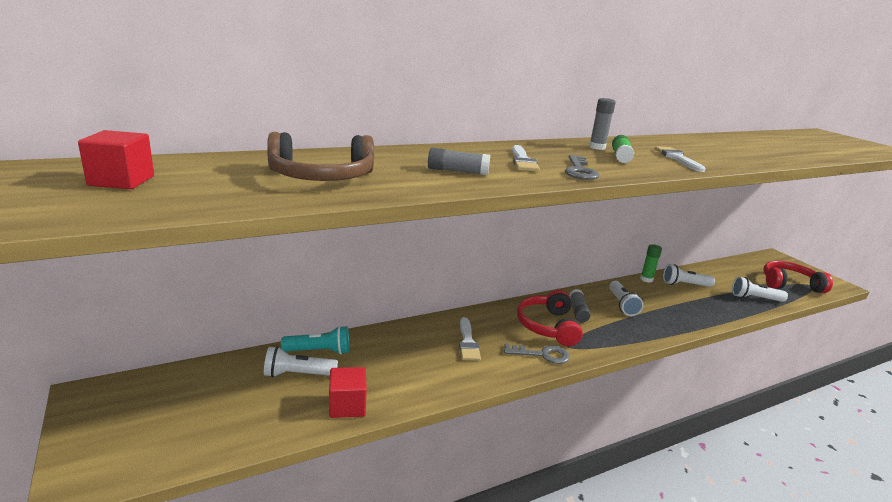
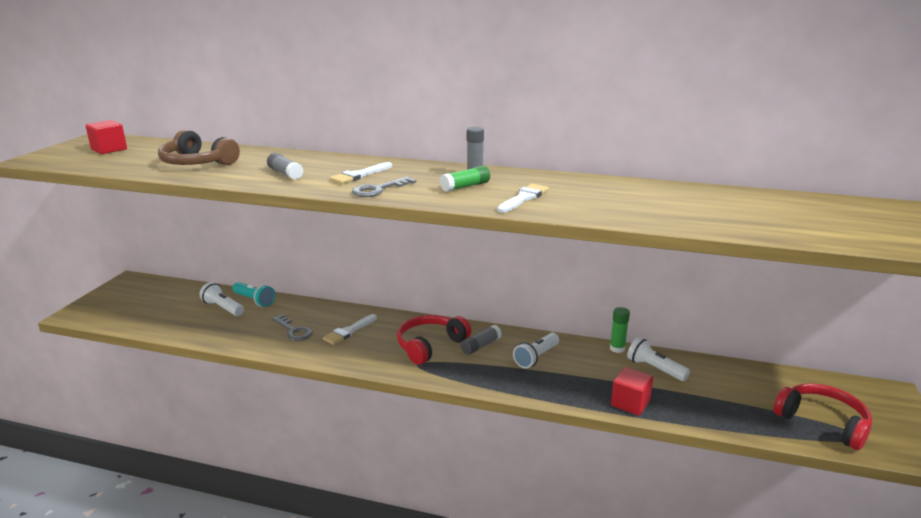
camera: 45 degrees right, 0 degrees up
red cube [329,367,367,418] -> red cube moved to [611,367,653,416]
grey key [504,343,570,364] -> grey key moved to [272,314,313,341]
white flashlight [732,277,788,302] -> none

